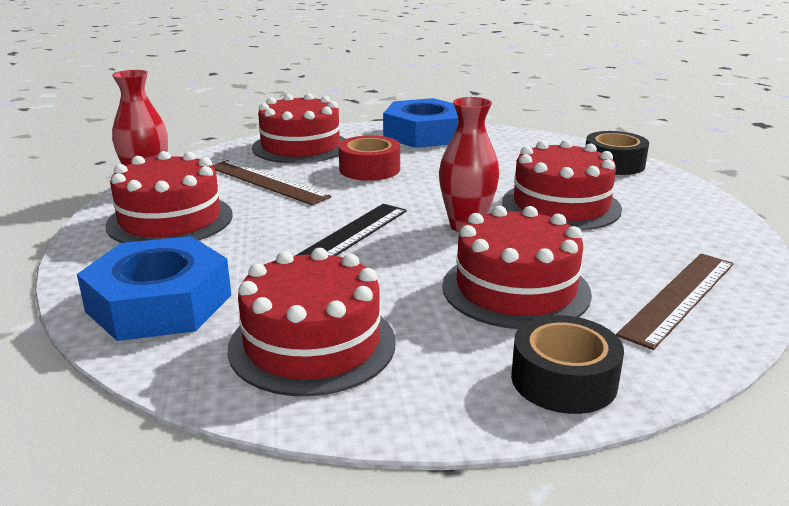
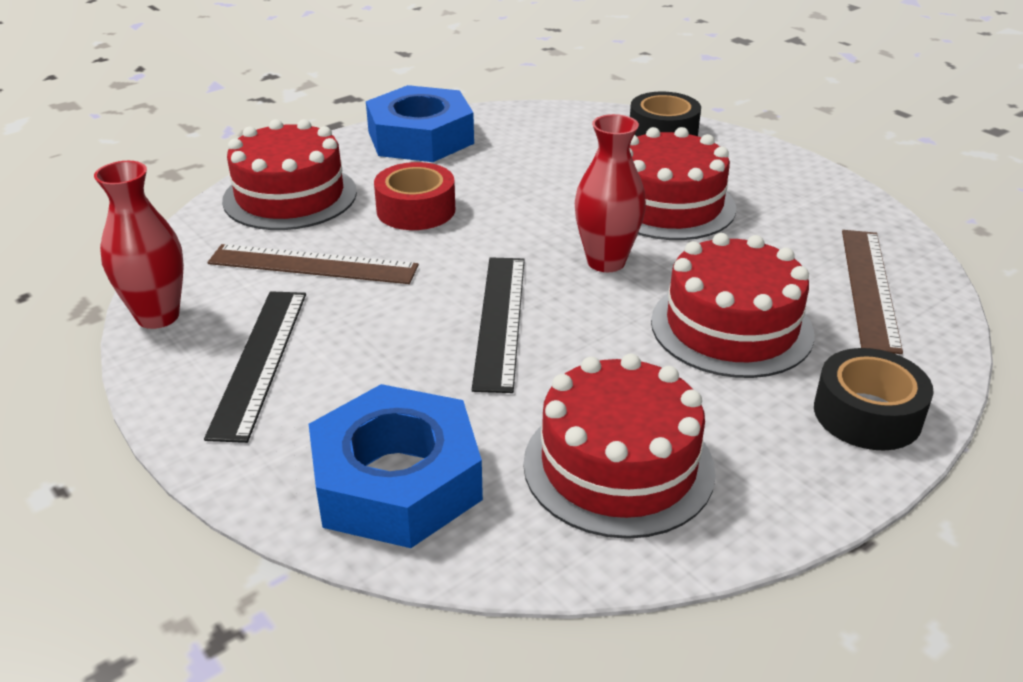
camera: 30 degrees left, 10 degrees up
red cake [105,151,233,243] -> black ruler [204,291,306,443]

